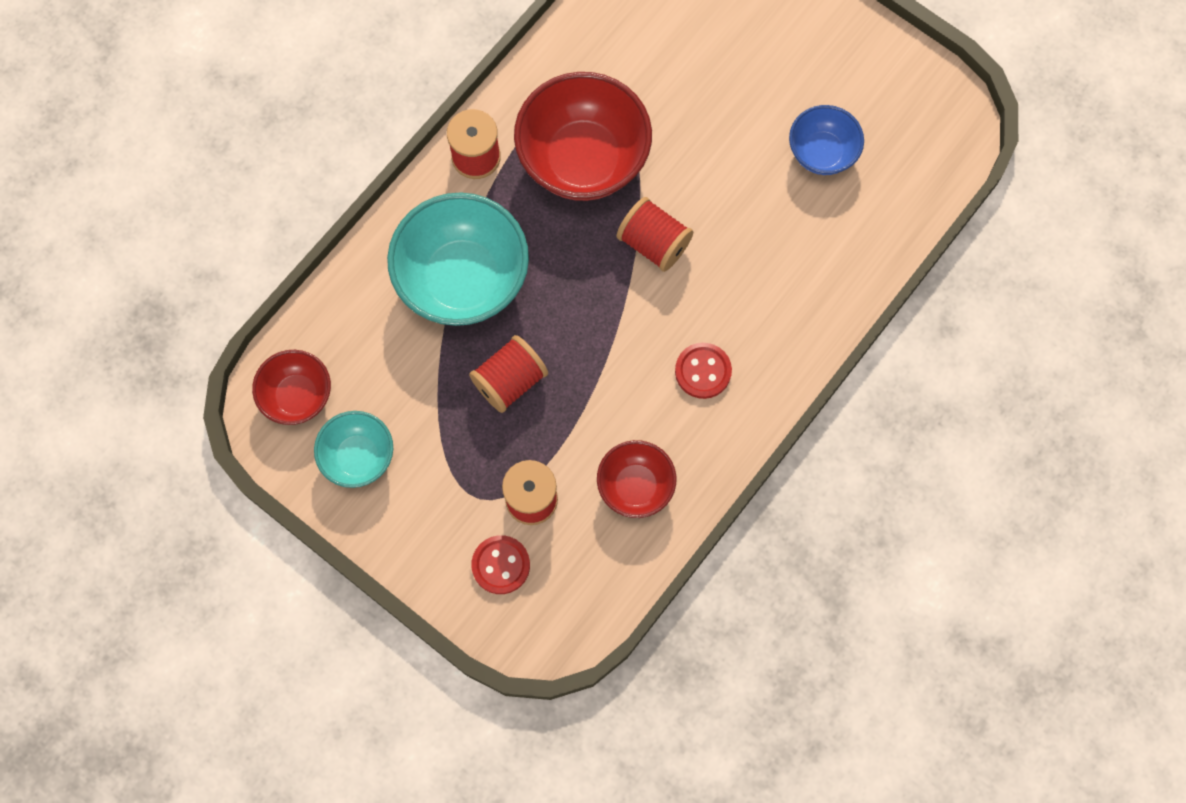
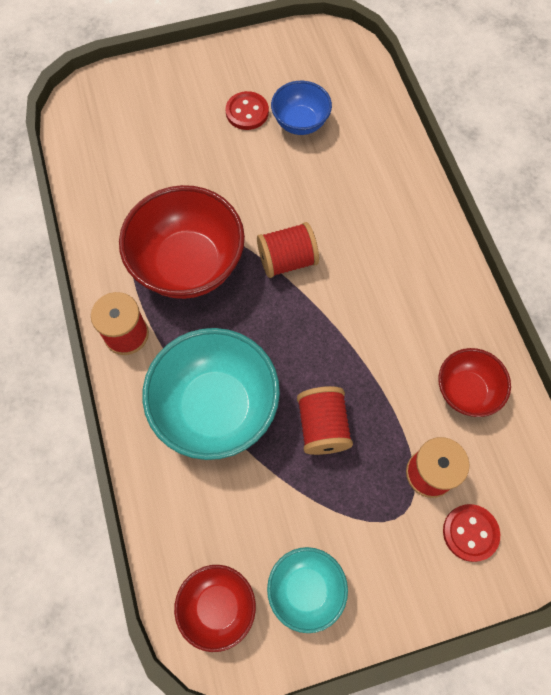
camera: 55 degrees left, 5 degrees down
red button [675,343,732,399] -> red button moved to [226,91,269,130]

